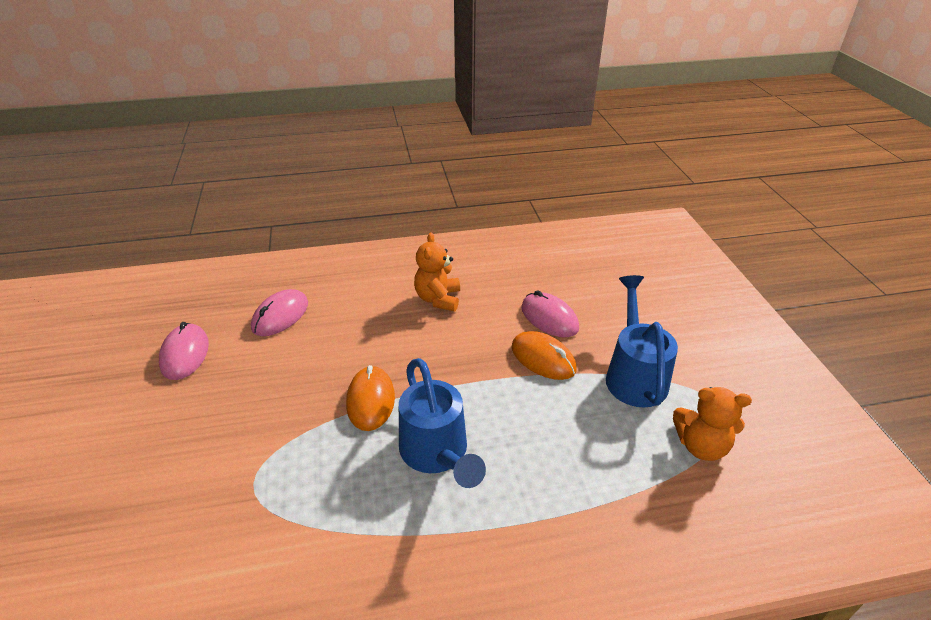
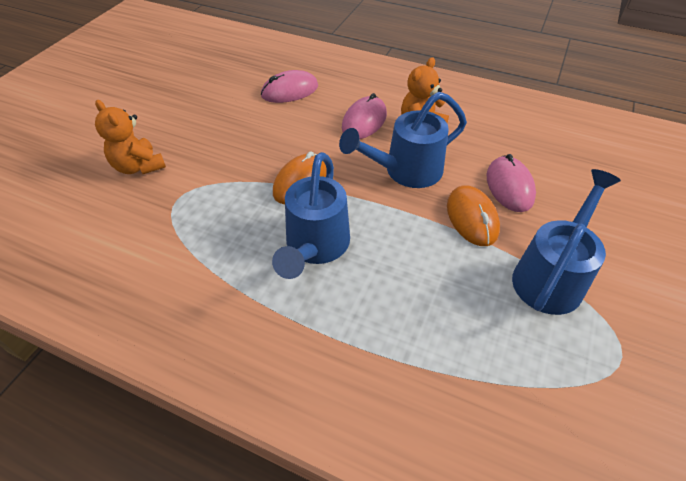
camera: 35 degrees right, 10 degrees up
pink mouse [159,322,209,380] -> pink mouse moved to [342,93,387,139]
orange teddy bear [673,387,752,461] -> orange teddy bear moved to [95,100,166,174]
none -> blue watering can [339,92,467,188]

